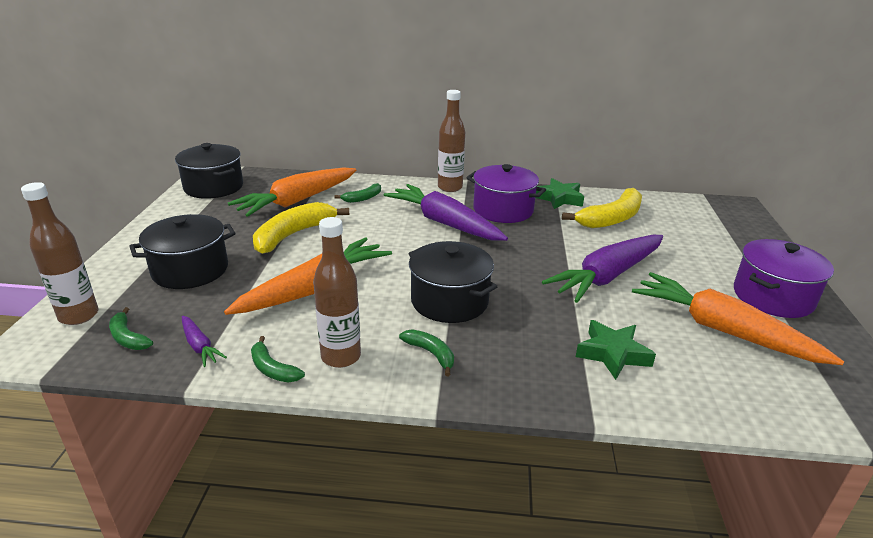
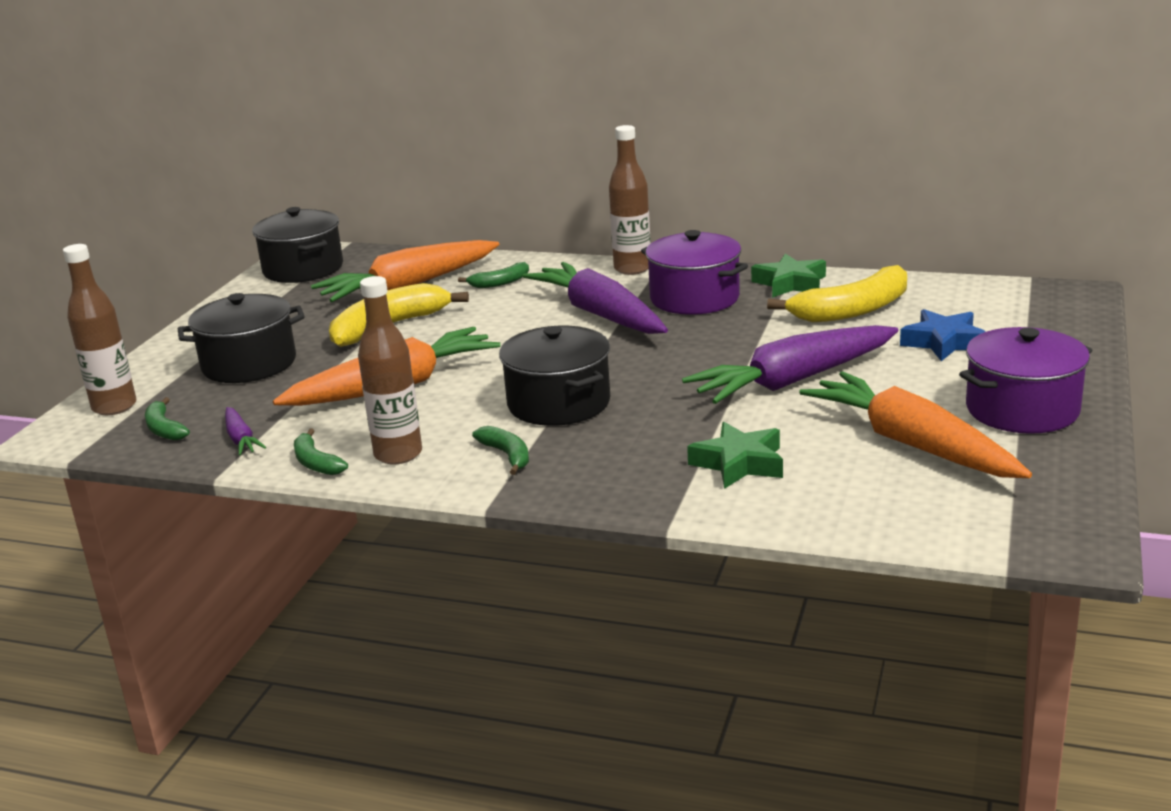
camera: 15 degrees right, 5 degrees down
none -> blue star [900,309,986,361]

